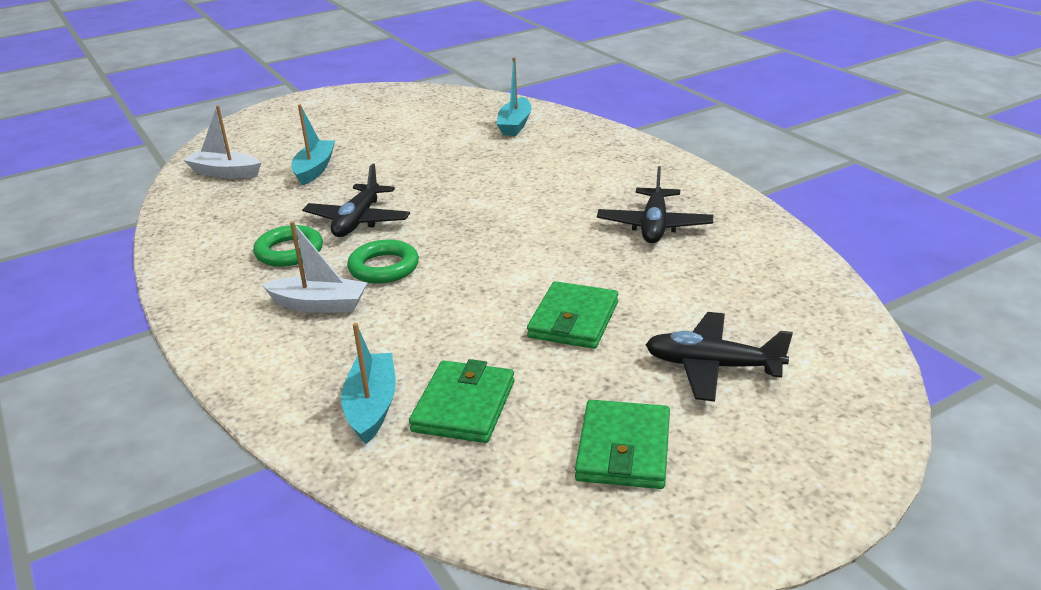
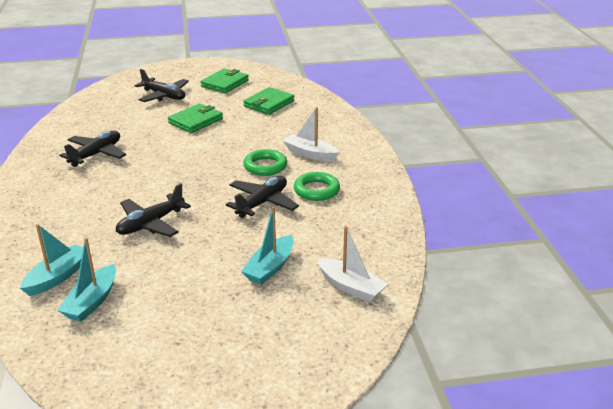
camera: 160 degrees left, 0 degrees up
turquoise boat [341,323,396,444] -> turquoise boat moved to [57,238,116,322]
none -> black plane [116,183,191,237]

